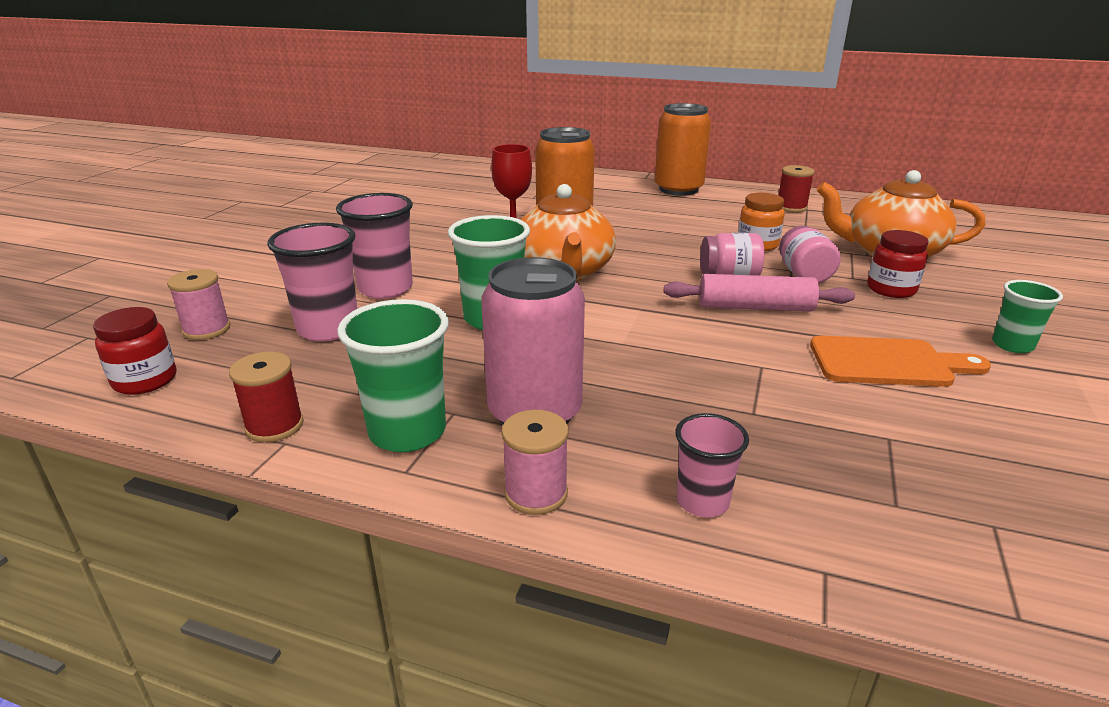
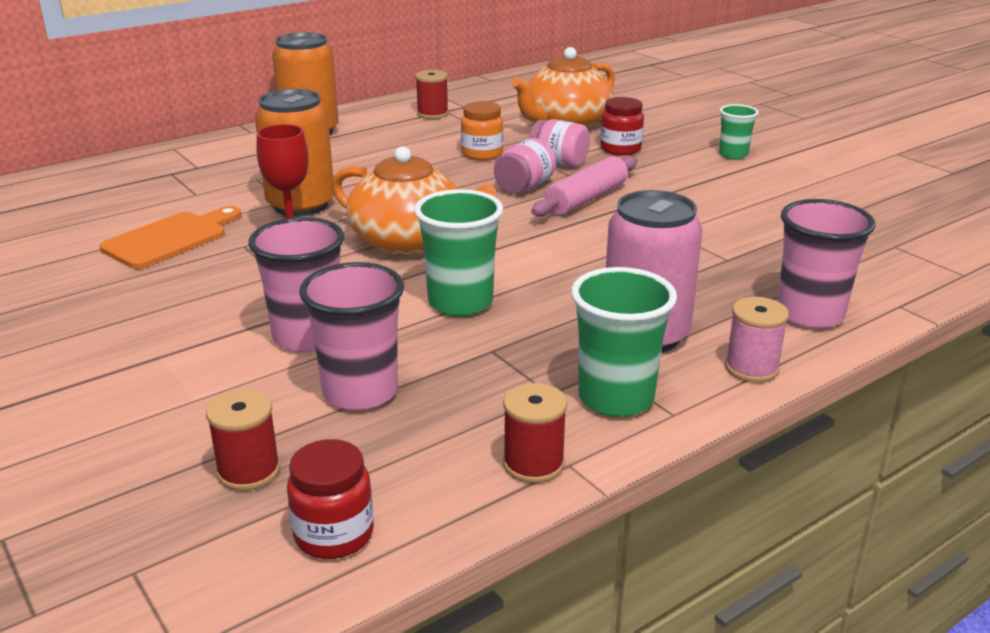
camera: 55 degrees left, 0 degrees up
pink spool [167,269,230,340] -> red spool [206,389,280,491]
pink cup [675,413,749,517] -> pink cup [777,199,876,329], size x1.67
orange cutting board [810,336,991,387] -> orange cutting board moved to [100,206,241,269]

